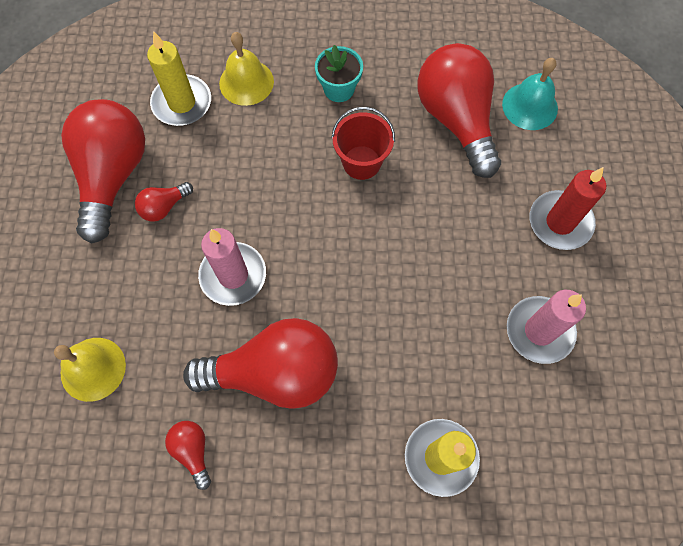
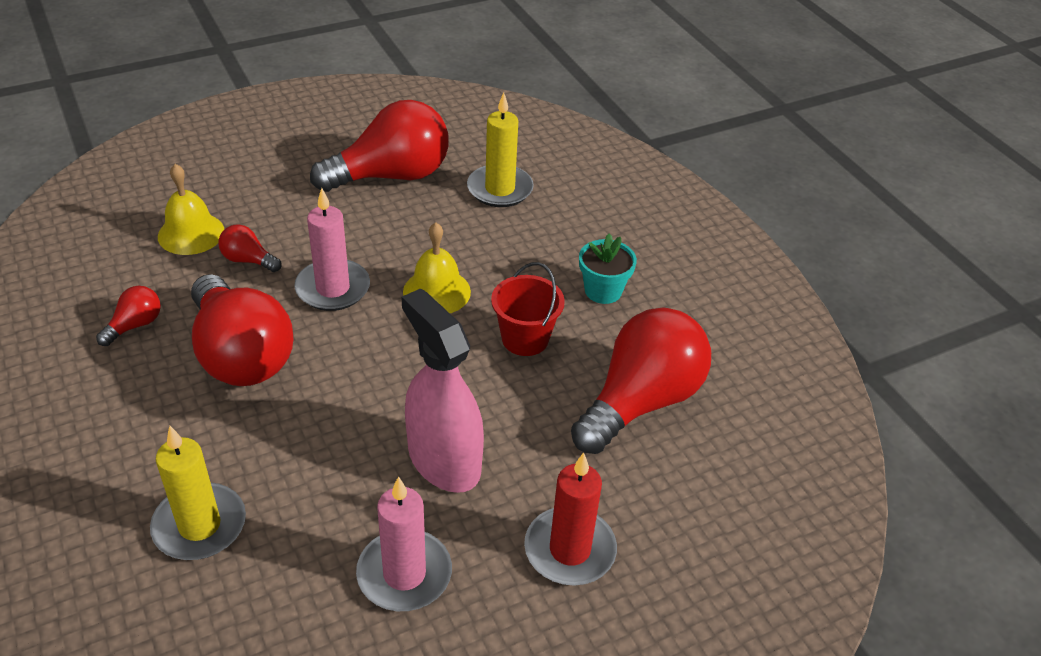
camera: 60 degrees right, 25 degrees down
red light bulb [135,182,193,222] -> red light bulb moved to [218,224,282,272]
yellow bell [219,32,274,106] -> yellow bell moved to [403,222,471,313]
turquoise bell [502,58,558,130] -> none
none -> pink spray bottle [401,288,484,493]

